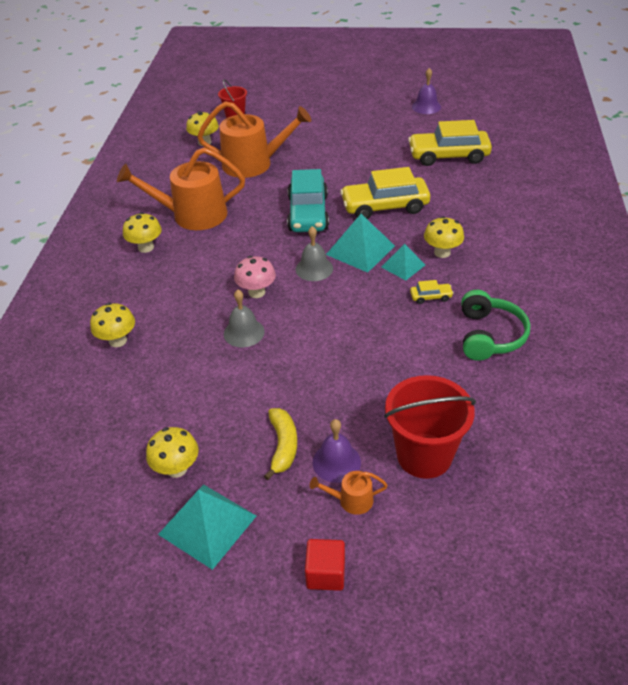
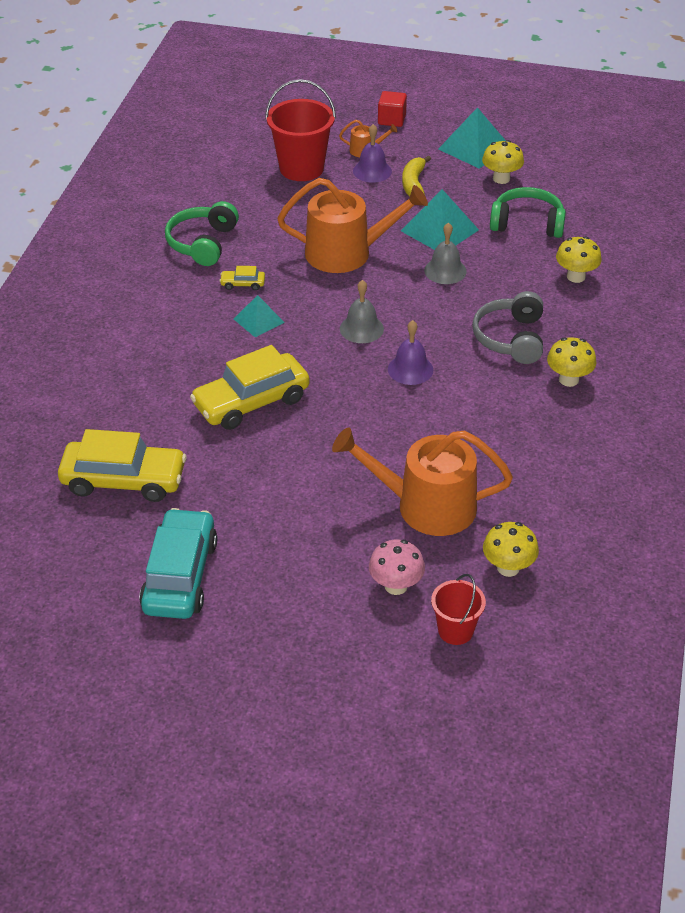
camera: 175 degrees left, 0 degrees up
orange watering can [117,147,245,230] -> orange watering can moved to [277,178,428,273]
pink mushroom [234,256,276,298] -> pink mushroom moved to [369,540,425,595]
turquoise car [287,169,329,232] -> turquoise car moved to [139,508,217,619]
turquoise pyramid [326,214,395,273] -> turquoise pyramid moved to [401,189,479,250]
yellow car [340,167,430,219] -> yellow car turned 150 degrees clockwise [190,345,310,430]
purple bell [412,68,441,114] -> purple bell moved to [388,320,433,385]
yellow mushroom [424,216,464,258] -> none
none -> grey headphones [472,291,543,364]
none -> green headphones [490,187,566,238]

